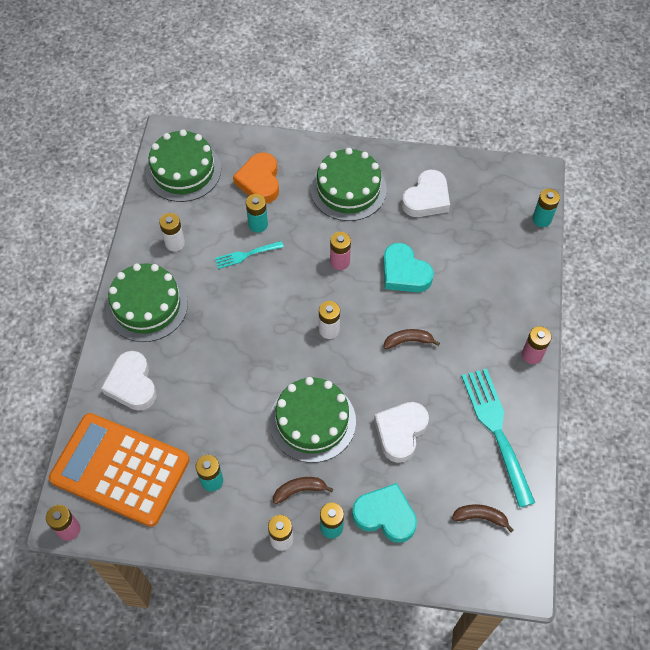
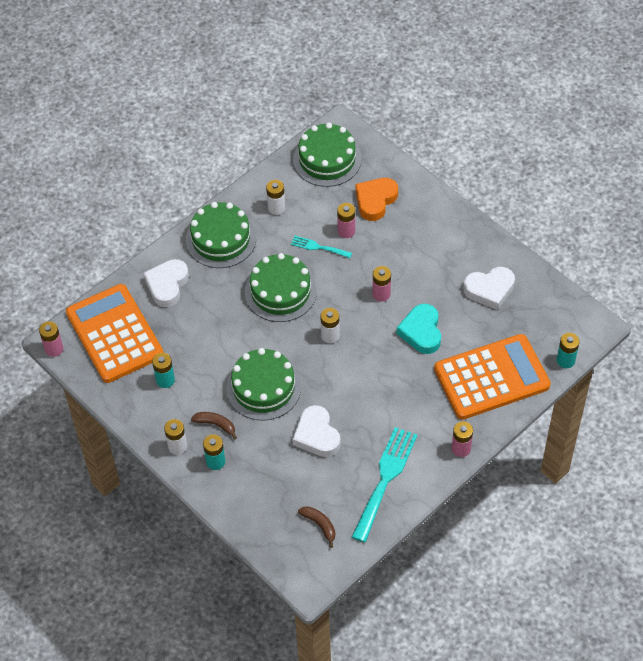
camera: 40 degrees right, 5 degrees down
turquoise battery [246,194,268,233] -> pink battery [337,203,355,238]
green cake [311,148,387,221] -> green cake moved to [245,253,317,322]
turquoise heart [352,483,417,543] -> none
white heart [374,402,429,463] -> white heart turned 90 degrees counterclockwise [292,405,341,457]
brown banana [384,329,440,349] -> none
none -> orange calculator [434,334,551,420]

